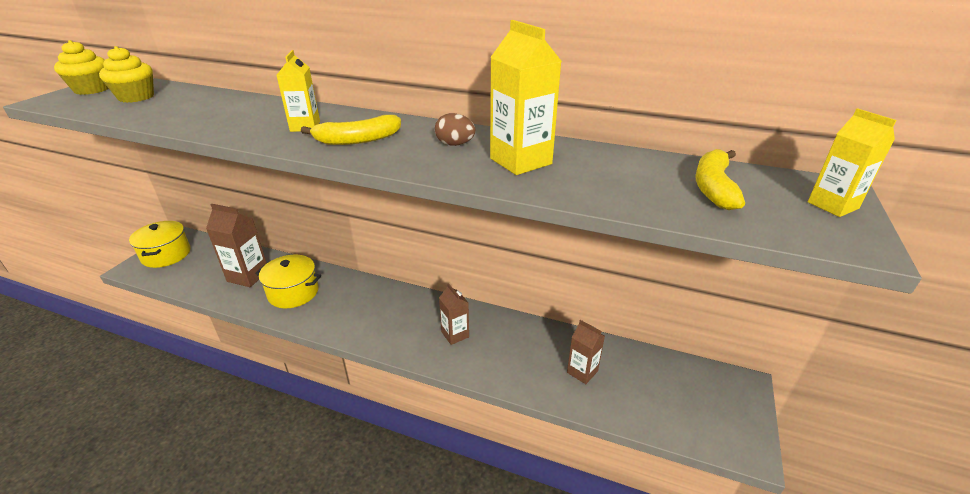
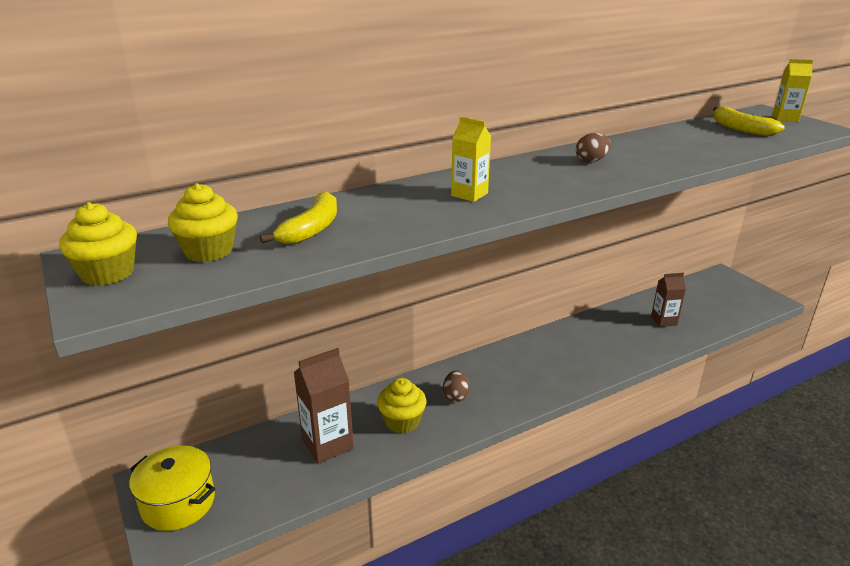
camera: 50 degrees left, 5 degrees down
yellow pot [255,255,321,308] -> yellow cupcake [377,378,427,433]
yellow banana [301,115,401,145] -> yellow banana moved to [260,191,337,244]
brown carton [439,283,469,345] -> none
yellow carton [490,20,561,175] -> none
none -> brown egg [443,370,469,402]

